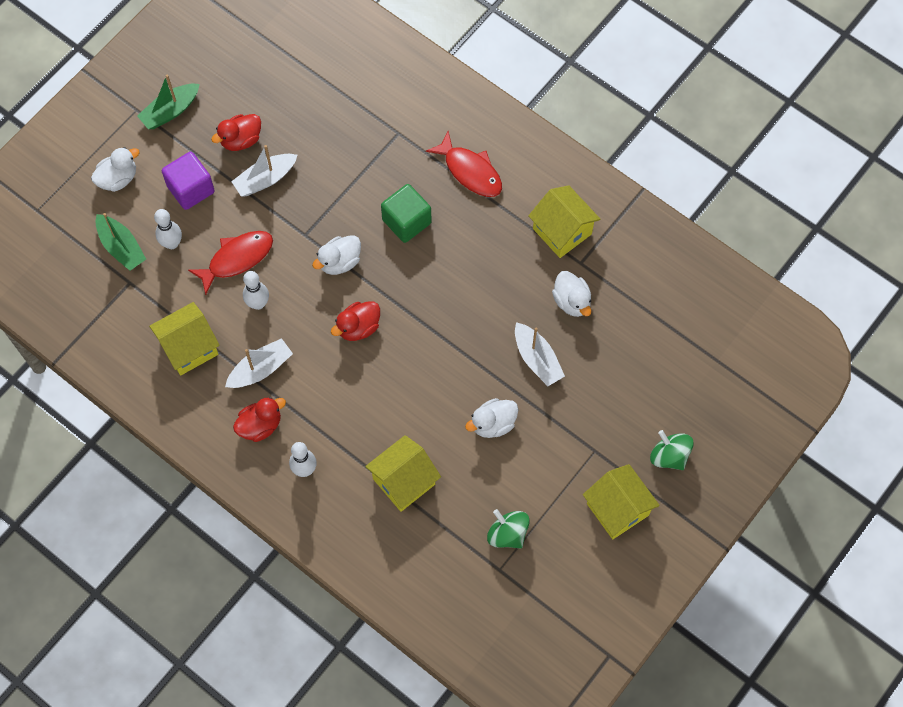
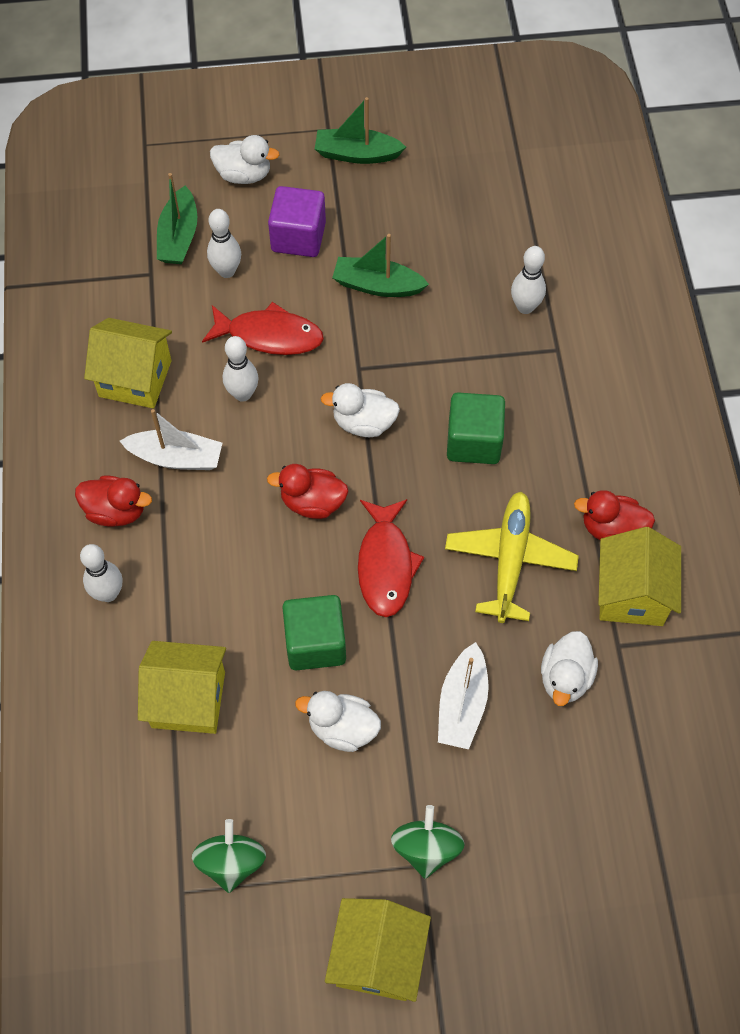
camera: 45 degrees right, 5 degrees down
red duck [211,114,261,151] -> red duck moved to [574,490,655,540]
white boat [231,145,297,197] -> green boat [332,234,429,297]
red fish [426,131,502,197] -> red fish moved to [358,499,424,617]
green spinning top [650,430,694,470] -> green spinning top moved to [391,805,465,879]
none -> green cube [282,595,346,670]
none -> yellow plane [445,492,579,623]
none -> white bowling pin [511,246,546,314]

